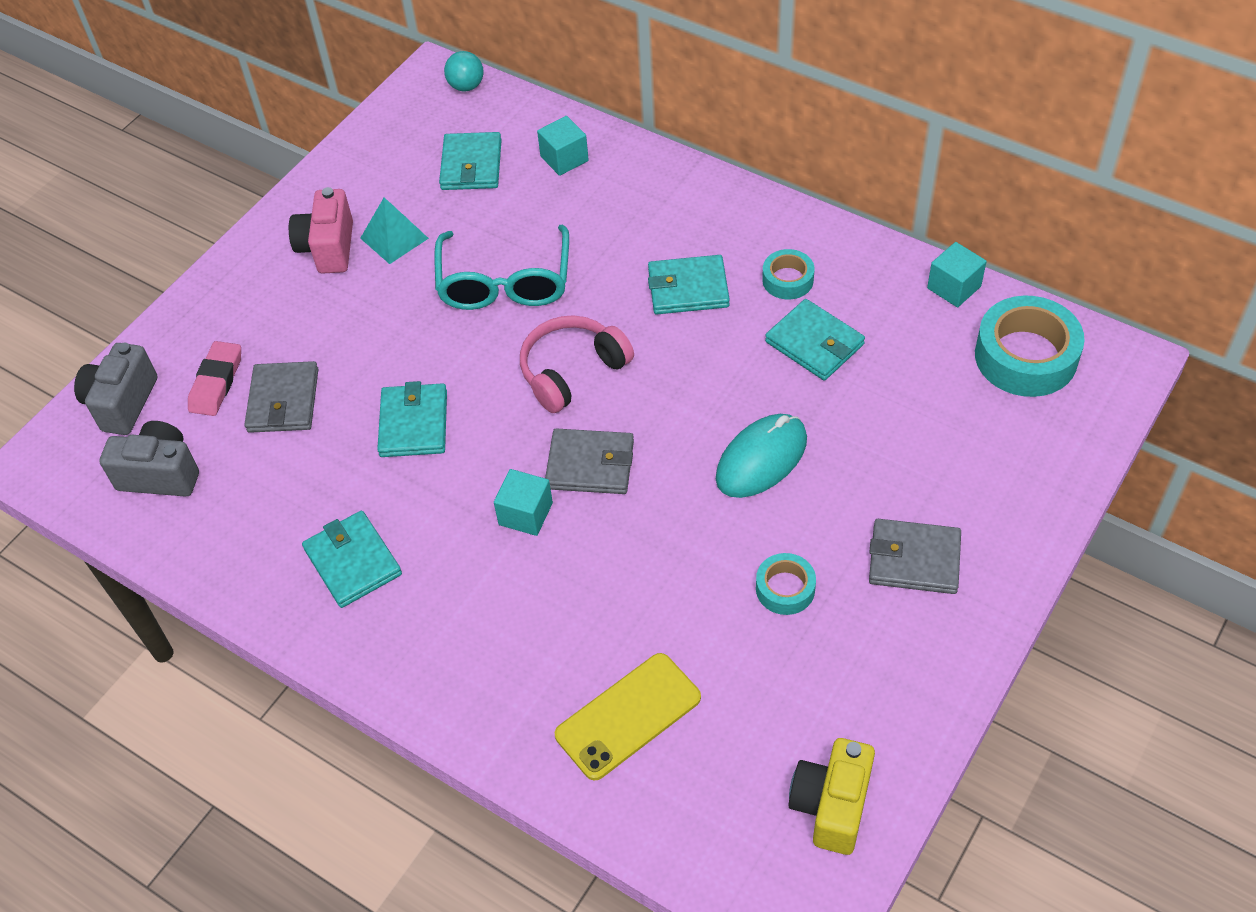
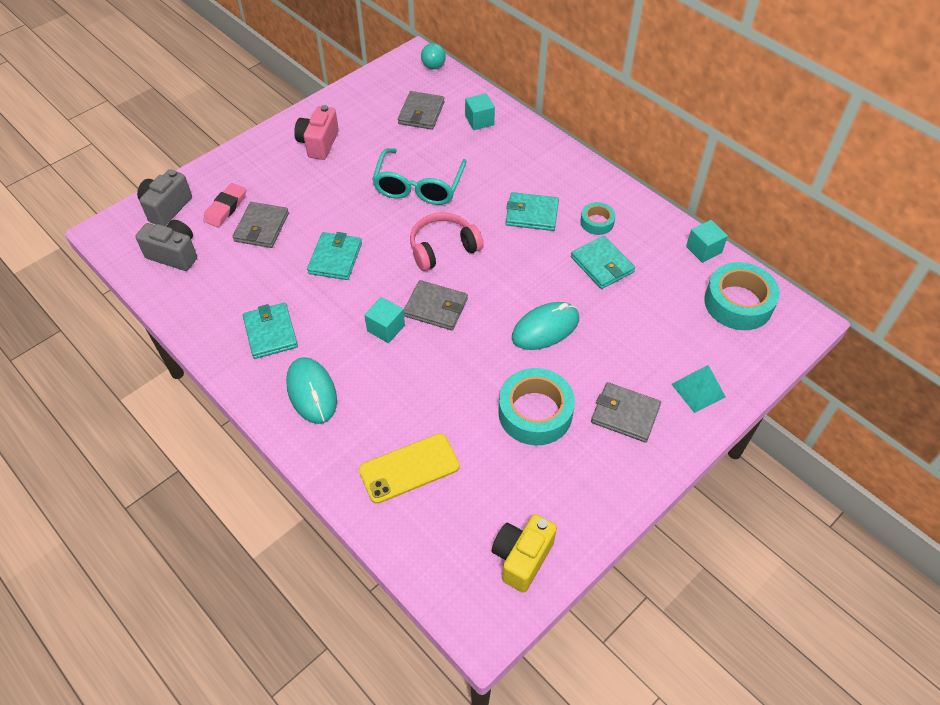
camera: 10 degrees right, 0 degrees up
turquoise pyramid [360,197,429,264] -> turquoise pyramid moved to [671,365,726,413]
turquoise wallet [439,132,502,190] -> grey wallet [398,91,445,130]
turquoise tape [756,553,816,615] -> turquoise tape [498,368,575,445], size x1.88
none -> turquoise mouse [286,357,337,424]

